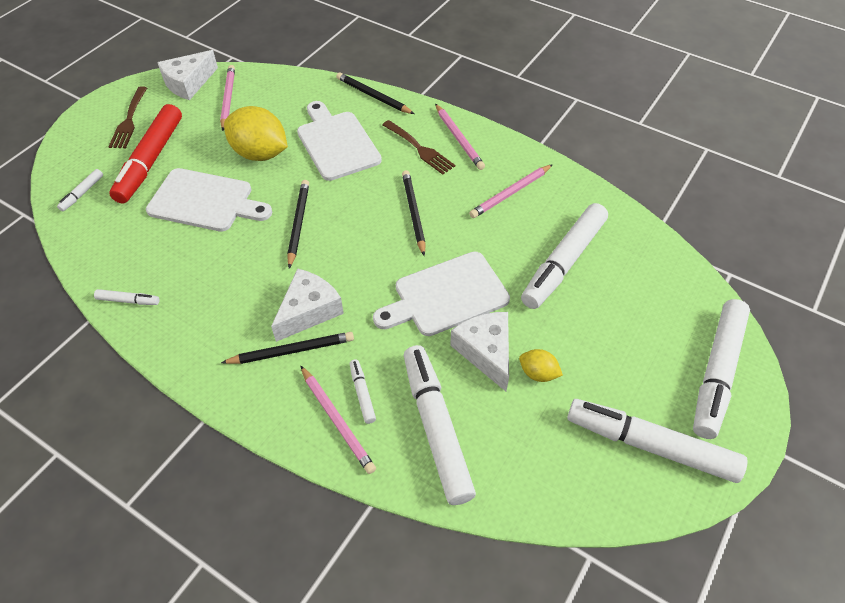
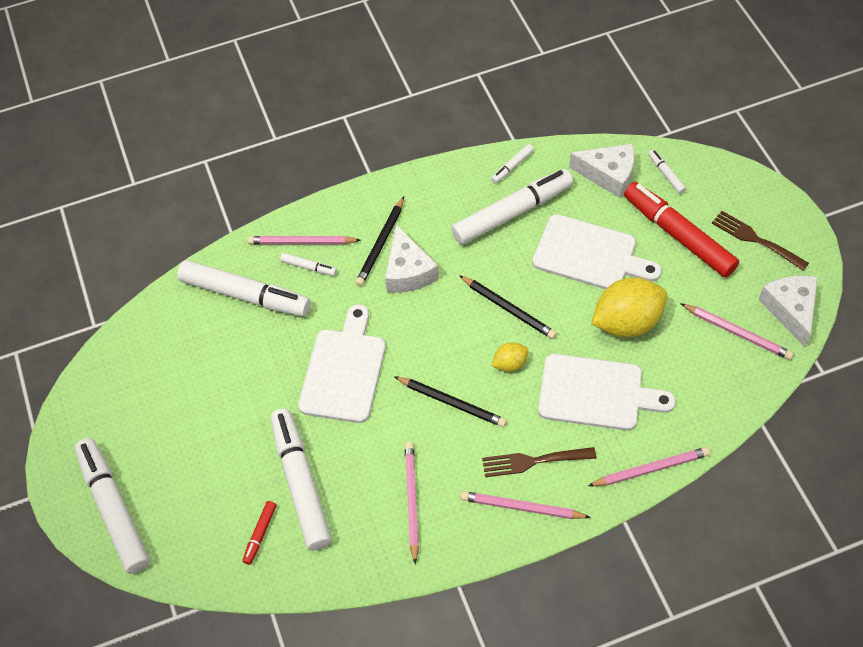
camera: 130 degrees right, 5 degrees up
white cutting board [146,168,272,232] -> white cutting board turned 120 degrees counterclockwise [532,214,662,290]
black pencil [336,72,414,114] -> pink pencil [588,447,710,486]
white cheese [450,312,509,391] -> white cheese moved to [569,144,634,198]
yellow lemon [519,349,563,382] -> yellow lemon moved to [491,342,529,372]
white marker [567,399,747,483] -> white marker moved to [451,169,573,245]
none -> red marker [242,501,276,565]

